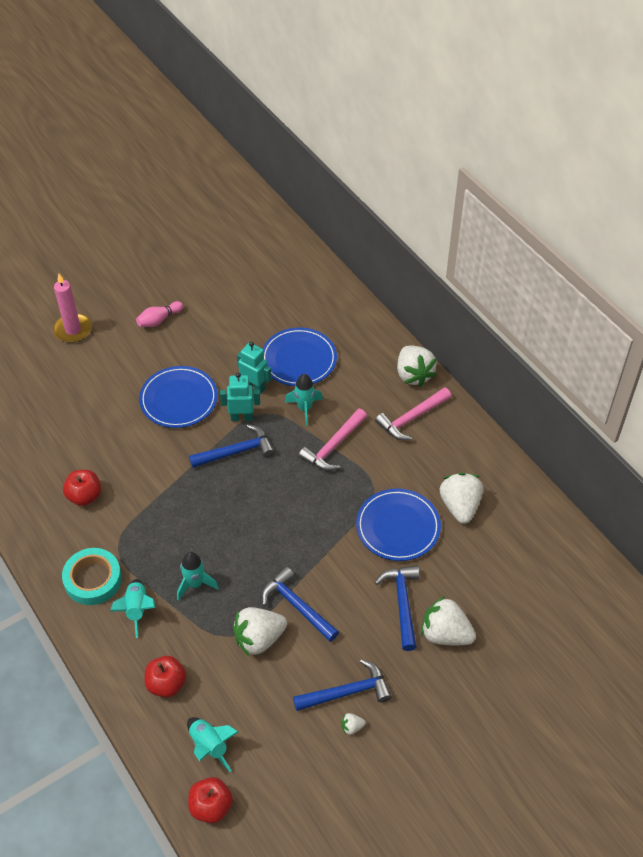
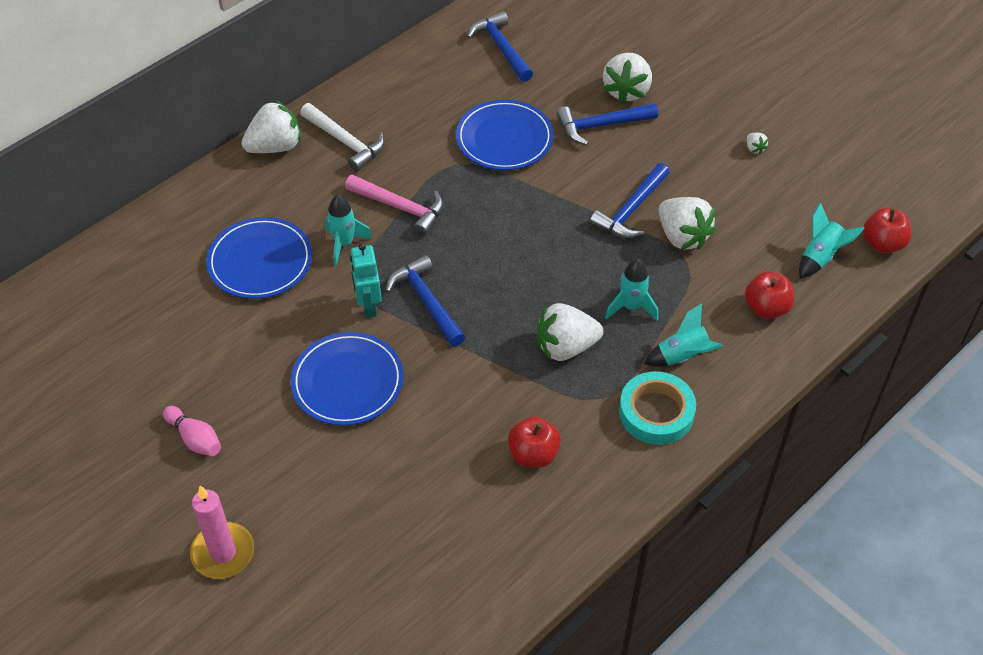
camera: 100 degrees left, 0 degrees up
turquoise robot [237,342,272,394] -> none
blue hammer [293,659,392,711] -> blue hammer moved to [467,11,533,82]
pink hammer [375,387,451,440] -> white hammer [300,103,385,172]
white strawberry [440,473,483,524] -> white strawberry moved to [537,303,603,361]

